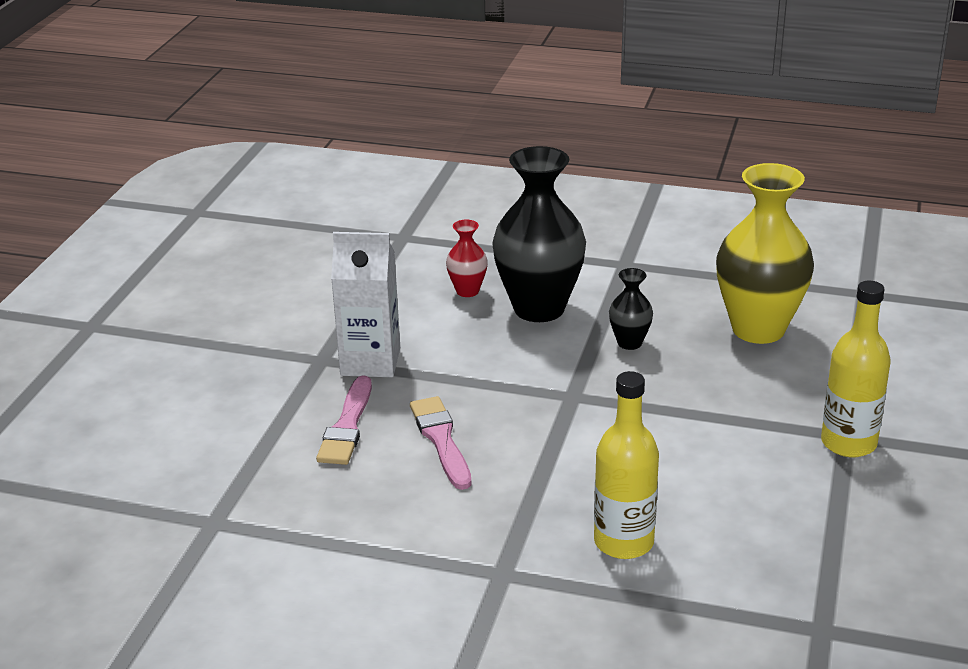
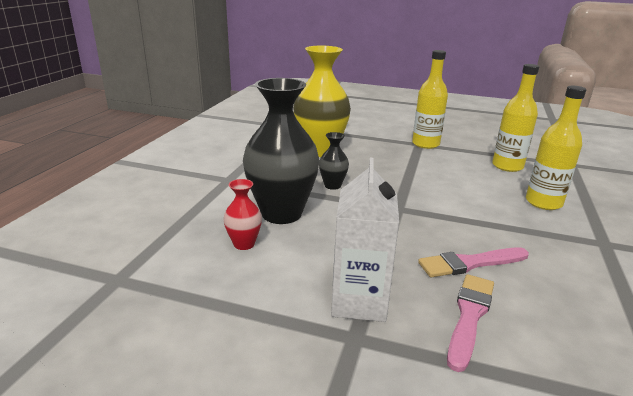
camera: 90 degrees left, 5 degrees down
pink brush [316,375,372,465] -> pink brush turned 75 degrees counterclockwise [447,274,494,372]
none -> yellow bottle [492,64,539,172]

